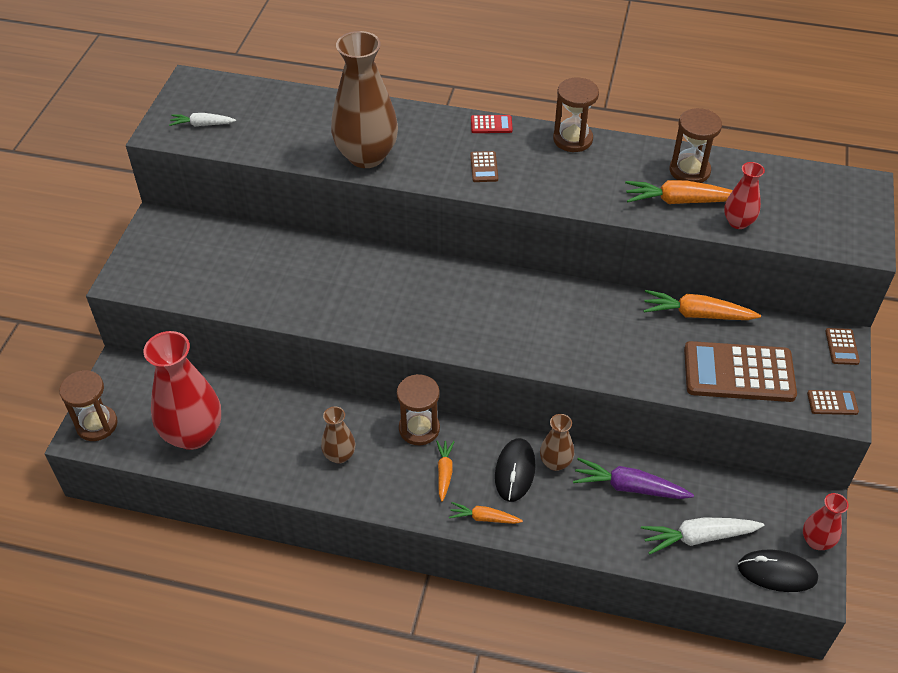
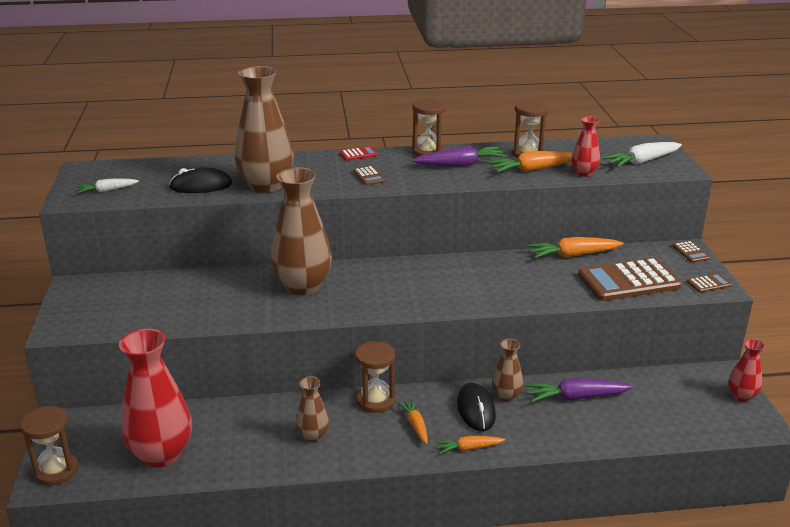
camera: 20 degrees left, 20 degrees down
white carrot [641,517,764,555] -> white carrot moved to [602,142,682,167]
black mouse [738,550,818,592] -> black mouse moved to [169,167,233,193]
none -> brown vase [271,167,332,295]
none -> purple carrot [413,146,507,167]

